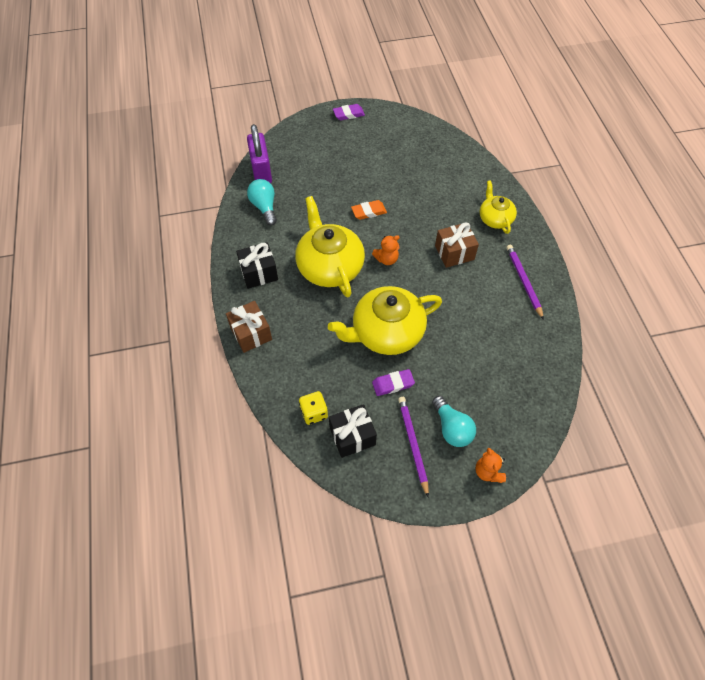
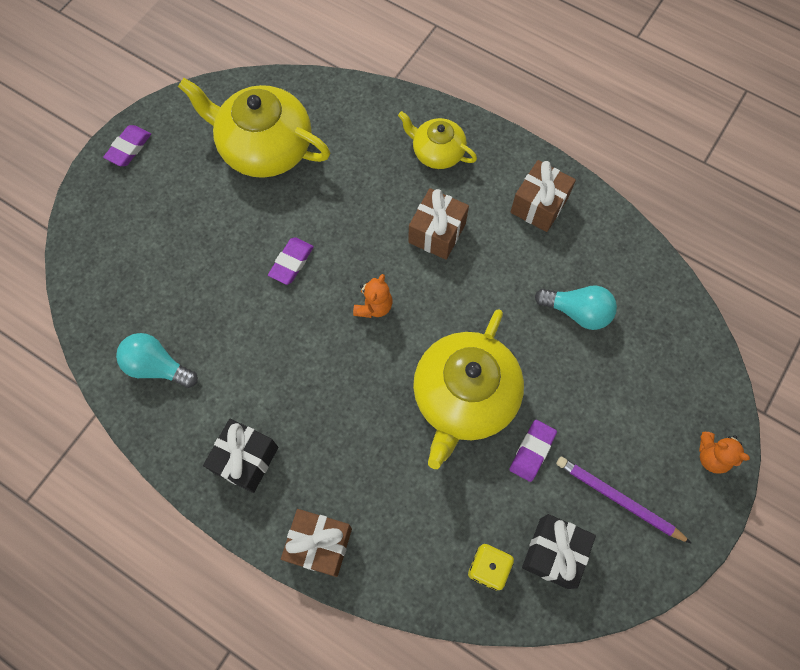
camera: 45 degrees left, 10 degrees up
purple padlock [247,124,272,184] -> none
yellow teapot [295,196,365,297] -> yellow teapot moved to [178,78,330,178]
orange eraser [351,200,387,220] -> purple eraser [268,237,314,285]
turquoise light bulb [432,396,476,447] -> turquoise light bulb moved to [535,286,617,330]
purple pencil [506,245,544,320] -> brown gift [510,160,576,232]

